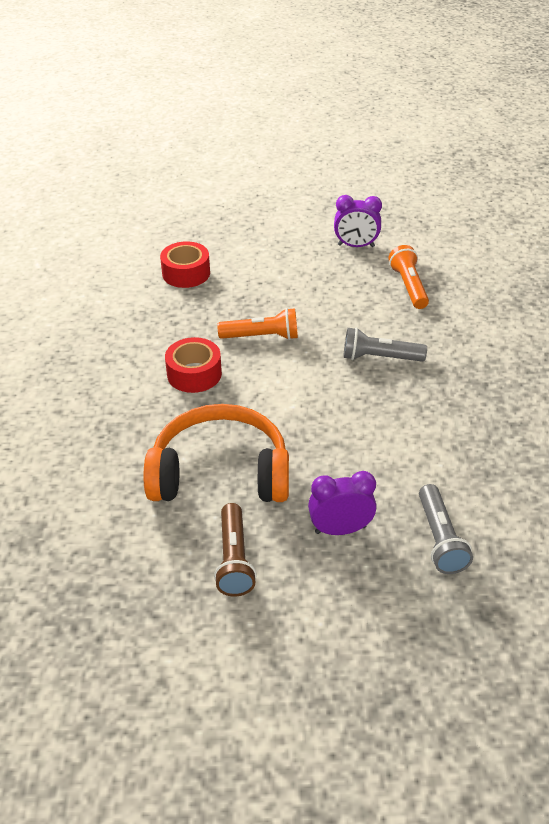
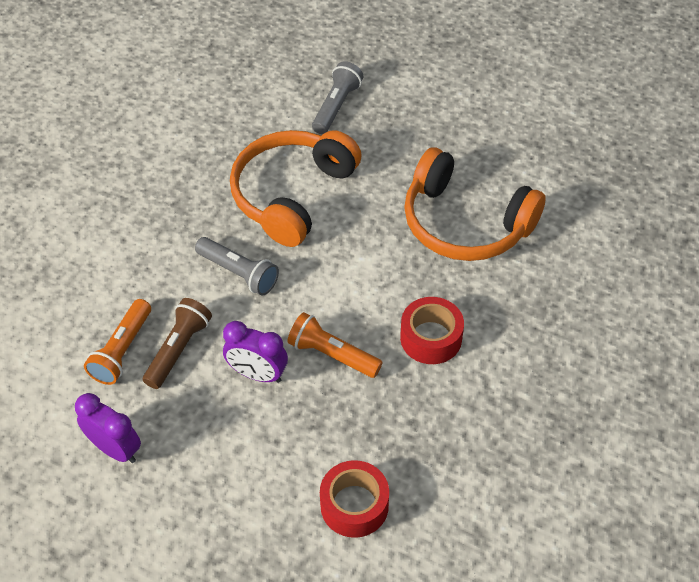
camera: 150 degrees left, 10 degrees up
brown flashlight [214,503,257,597] -> brown flashlight moved to [143,298,212,389]
purple clock [308,471,377,535] -> purple clock moved to [223,321,288,383]
none -> orange headphones [230,130,362,247]

